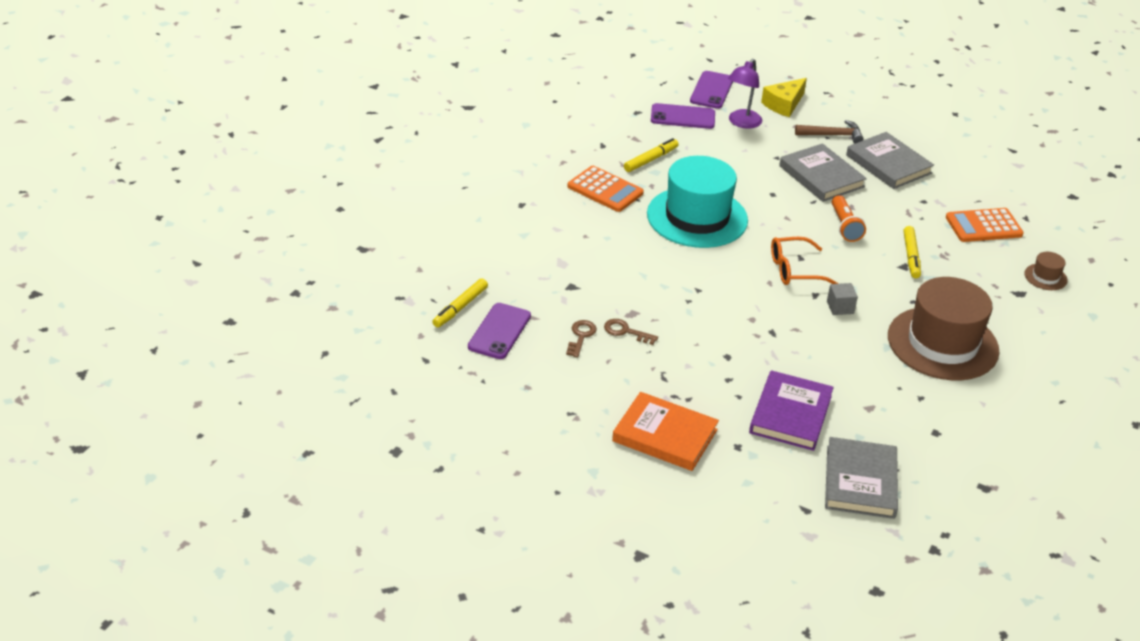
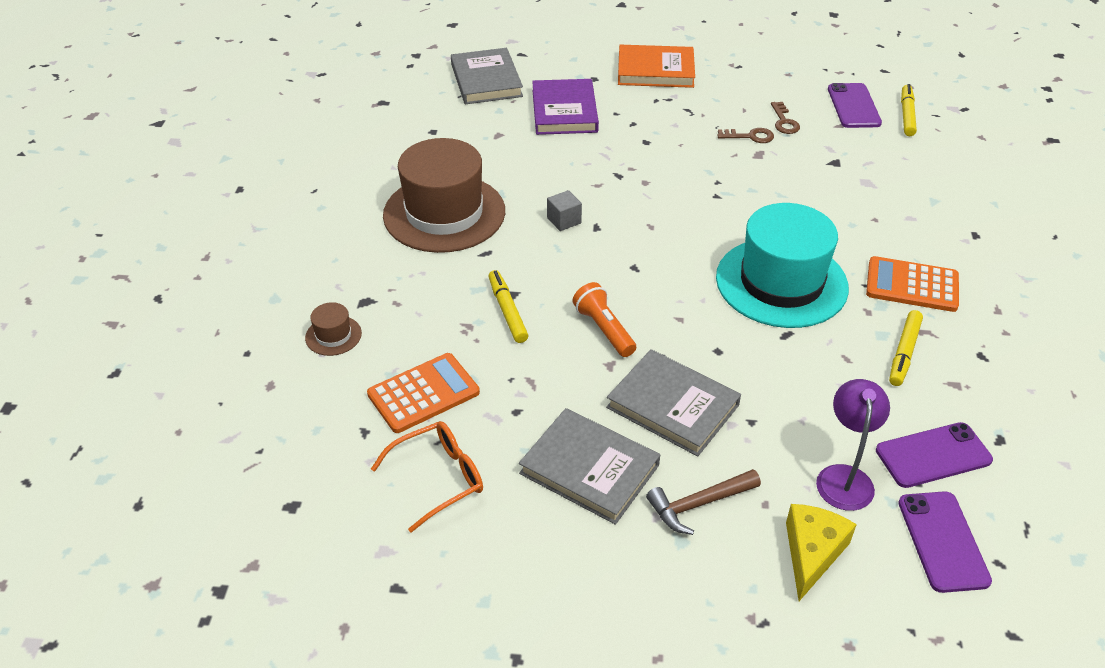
camera: 160 degrees right, 5 degrees up
orange glasses [771,237,838,285] -> orange glasses moved to [371,421,483,532]

